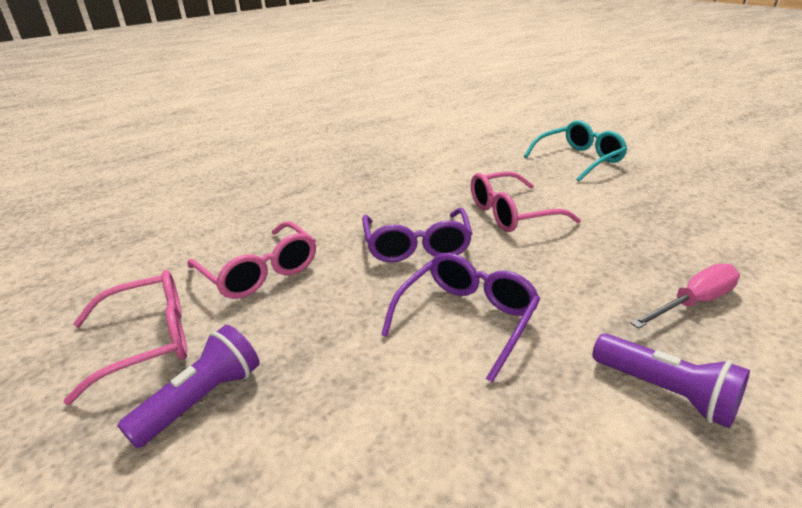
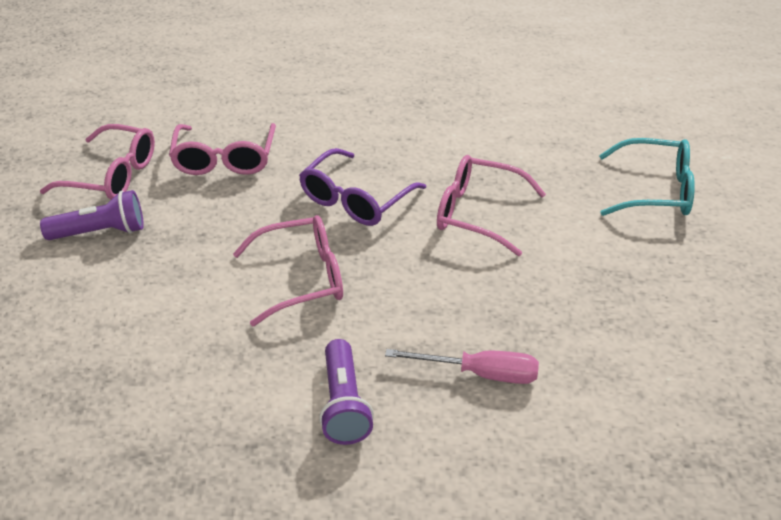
camera: 40 degrees right, 10 degrees up
purple glasses [381,253,540,383] -> pink glasses [233,215,343,326]

